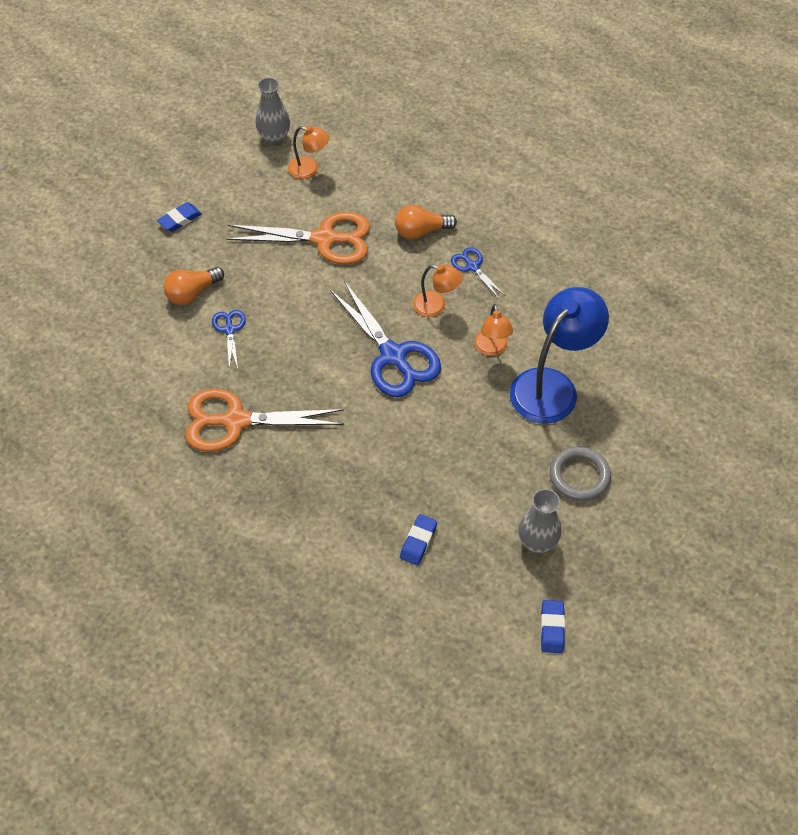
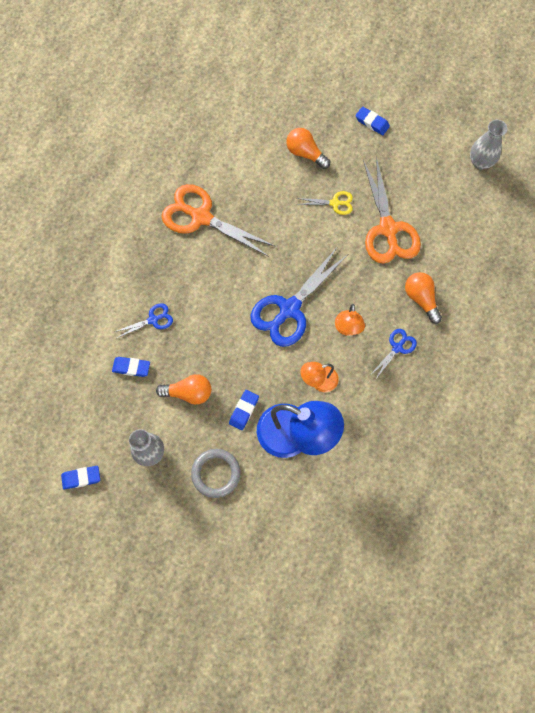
camera: 75 degrees right, 15 degrees up
orange scissors [185,388,344,452] -> orange scissors turned 45 degrees counterclockwise [161,184,276,257]
blue scissors [212,310,246,369] -> blue scissors moved to [115,304,173,338]
orange lamp [288,126,330,179] -> none
none -> orange light bulb [156,374,211,405]
none -> blue eraser [229,390,259,430]
none -> yellow scissors [296,191,353,215]

